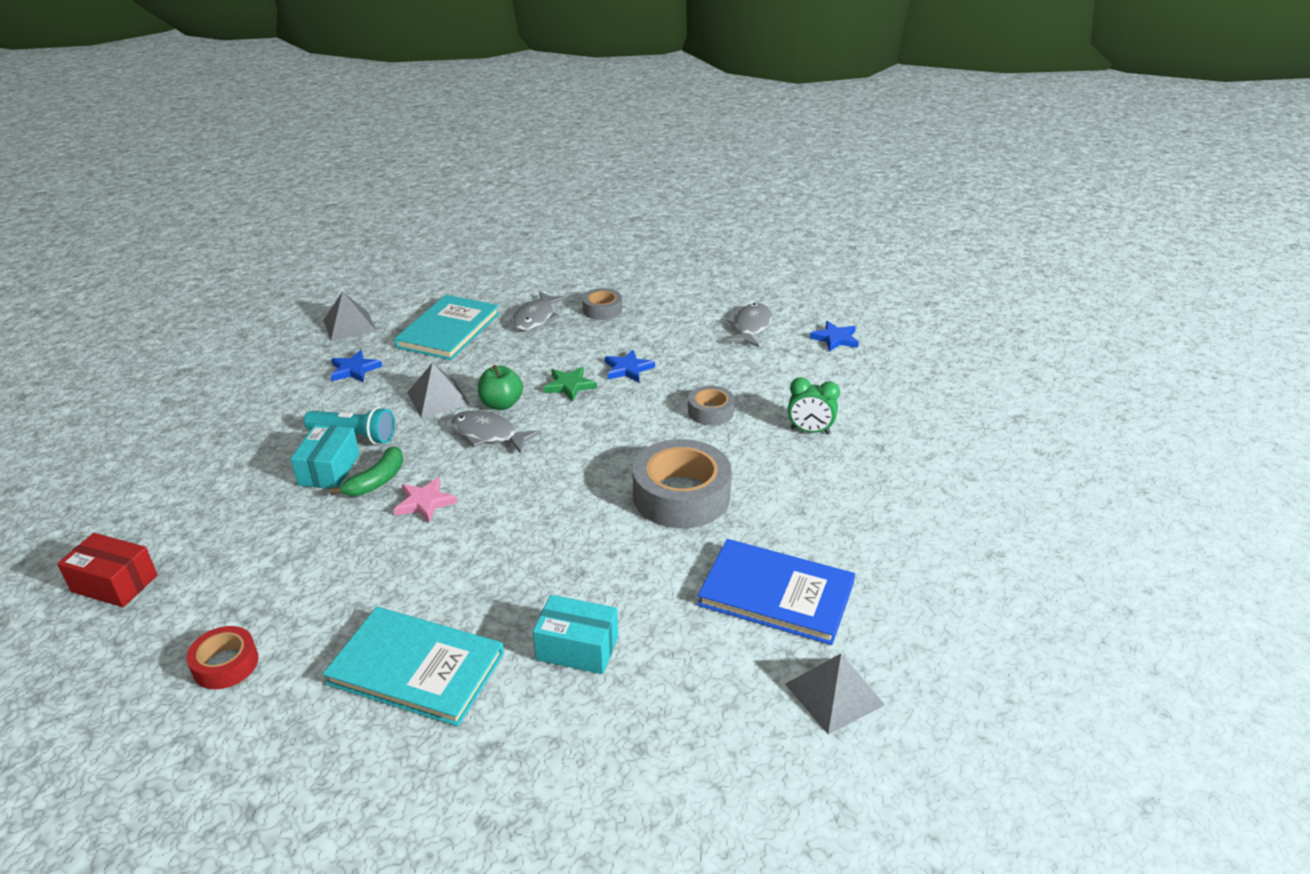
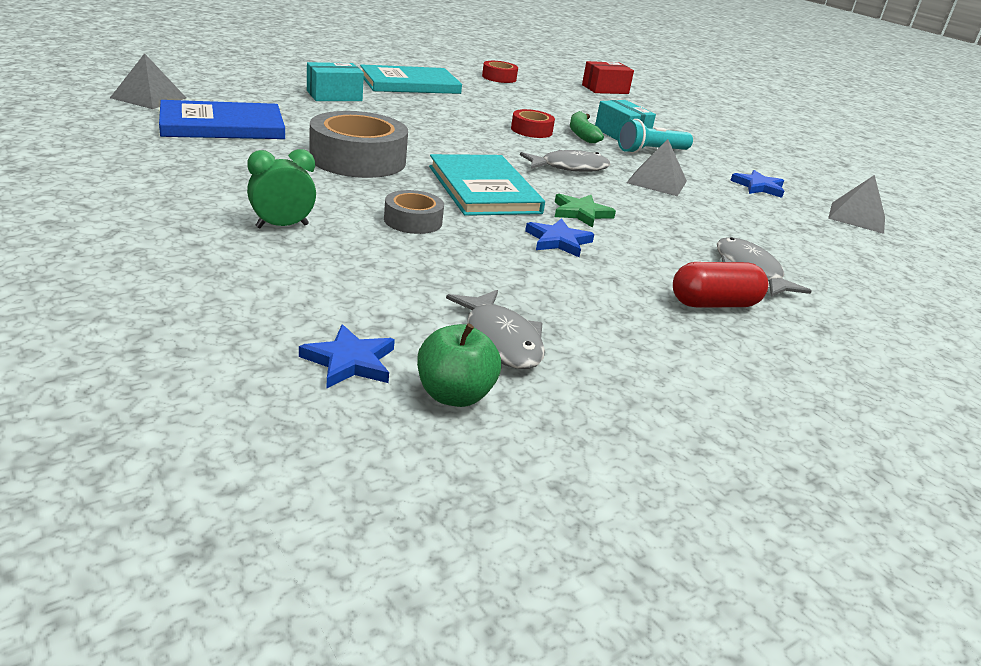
camera: 135 degrees right, 5 degrees down
turquoise book [394,295,500,360] -> turquoise book moved to [429,154,545,216]
pink star [394,477,457,523] -> red tape [511,109,555,138]
green apple [478,365,523,410] -> green apple moved to [417,323,501,407]
grey tape [582,288,622,320] -> red capsule [673,262,768,308]

